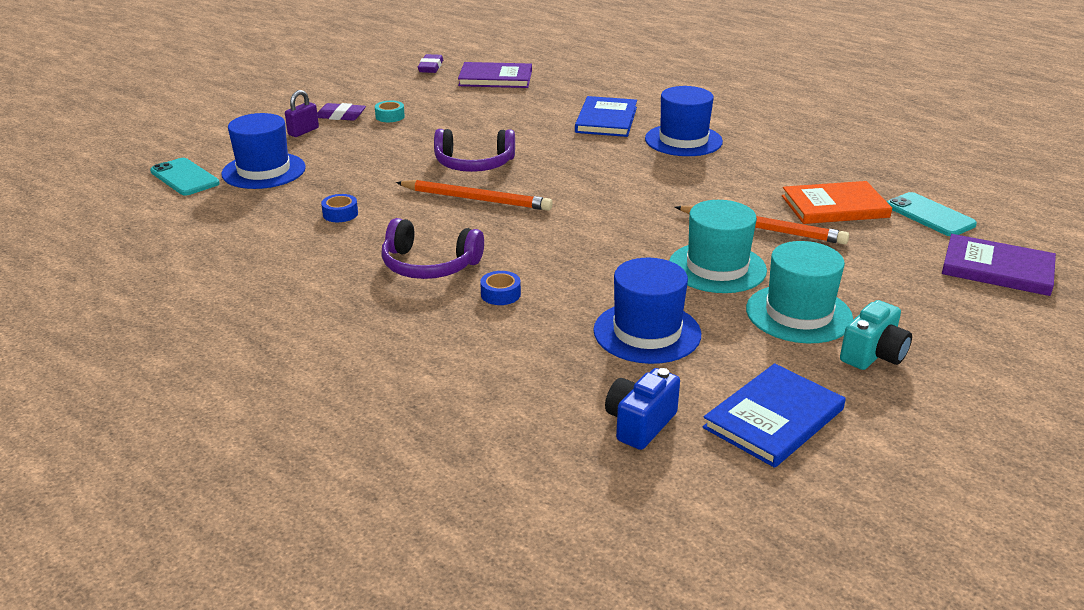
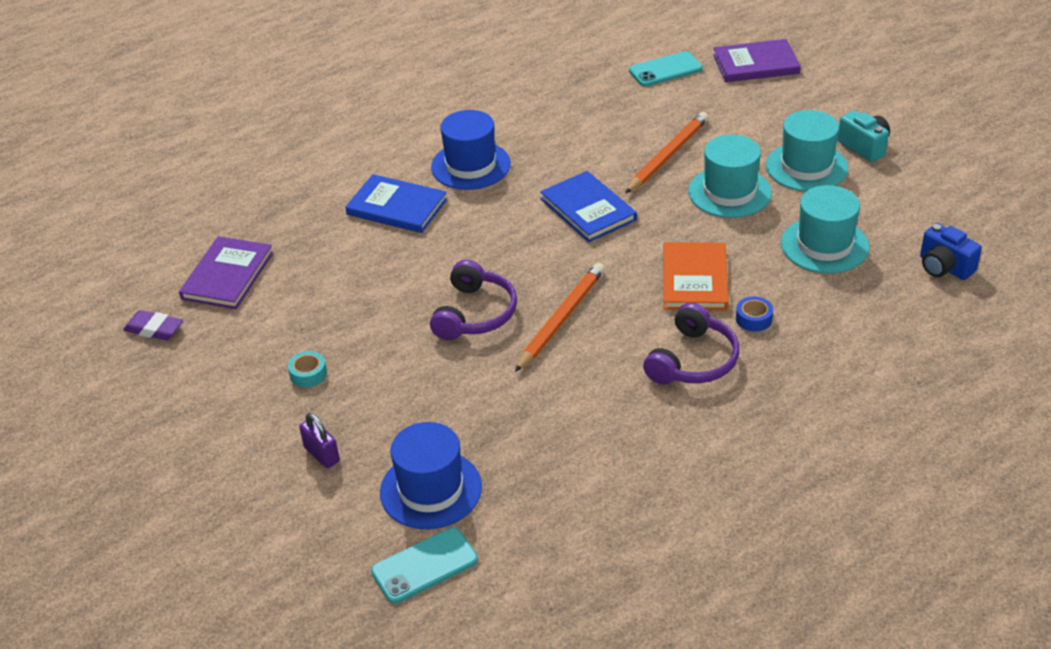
camera: 75 degrees left, 10 degrees up
purple eraser [317,103,366,121] -> none
blue tape [321,194,358,222] -> none
blue hat [593,258,701,364] -> turquoise hat [781,185,869,273]
blue book [703,363,845,468] -> blue book moved to [540,171,637,242]
orange book [782,181,892,224] -> orange book moved to [663,242,729,310]
purple book [942,234,1056,296] -> purple book turned 45 degrees clockwise [713,39,801,82]

